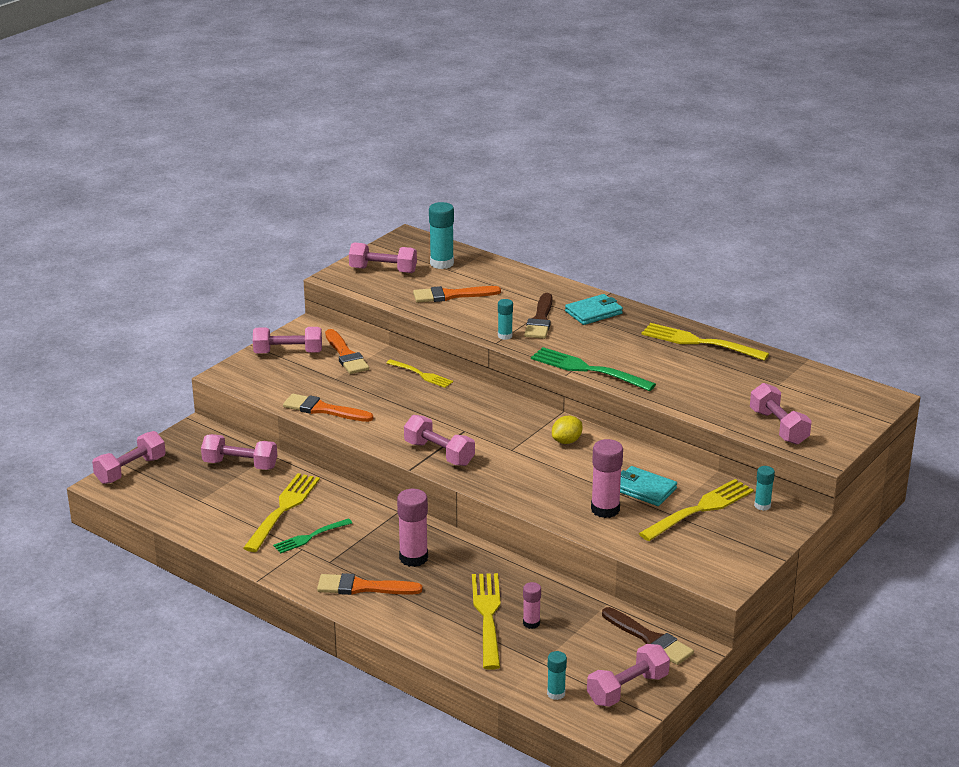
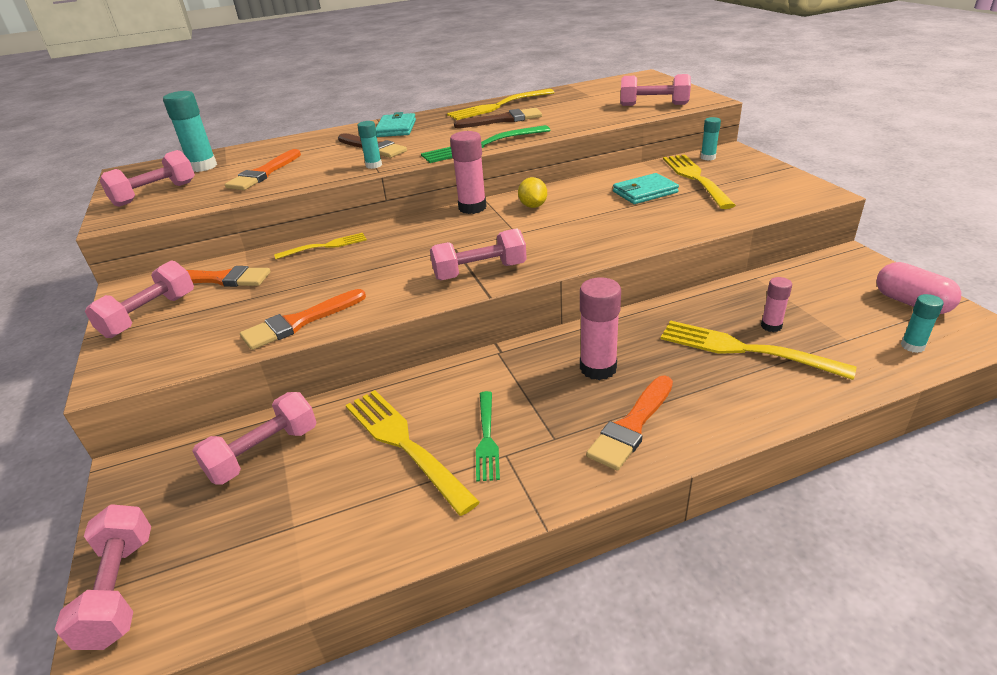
camera: 55 degrees left, 5 degrees up
pink dumbbell [587,644,670,707] -> pink capsule [877,262,961,314]
pink glue stick [591,439,623,518] -> pink glue stick moved to [450,131,486,214]
brown brush [602,607,694,665] -> brown brush moved to [454,108,542,128]

